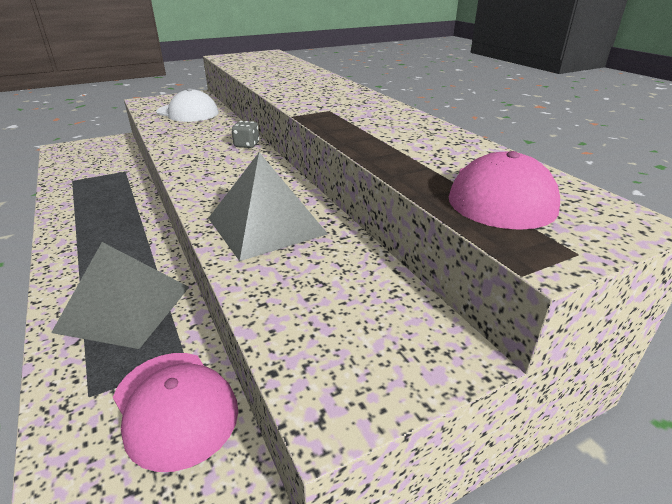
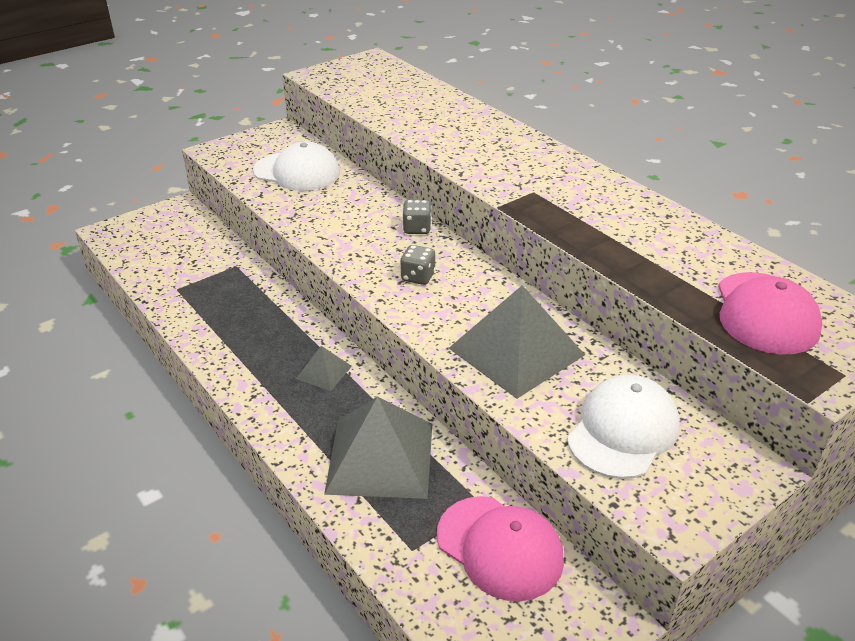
camera: 10 degrees left, 5 degrees up
none -> grey pyramid [296,346,352,391]
none -> grey dice [400,245,436,285]
none -> white cap [567,375,680,479]

